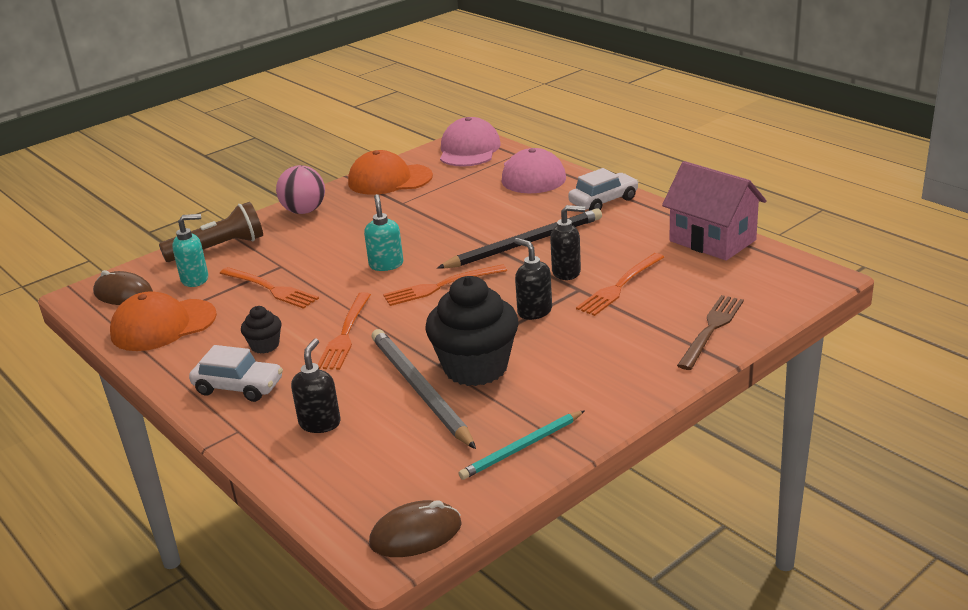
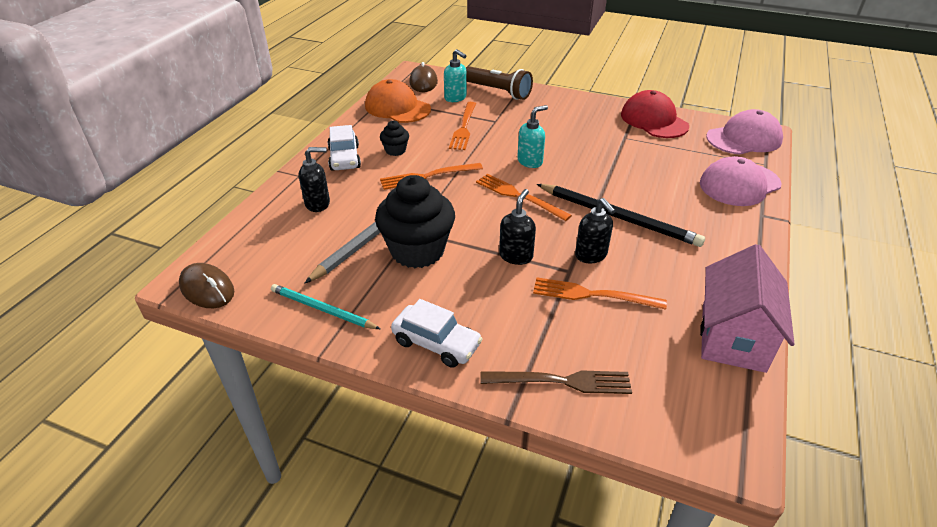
camera: 60 degrees right, 10 degrees up
pink ball [276,165,325,214] -> none
orange cap [348,150,433,195] -> red cap [621,90,689,138]
white car [568,168,639,210] -> white car moved to [391,299,482,368]

